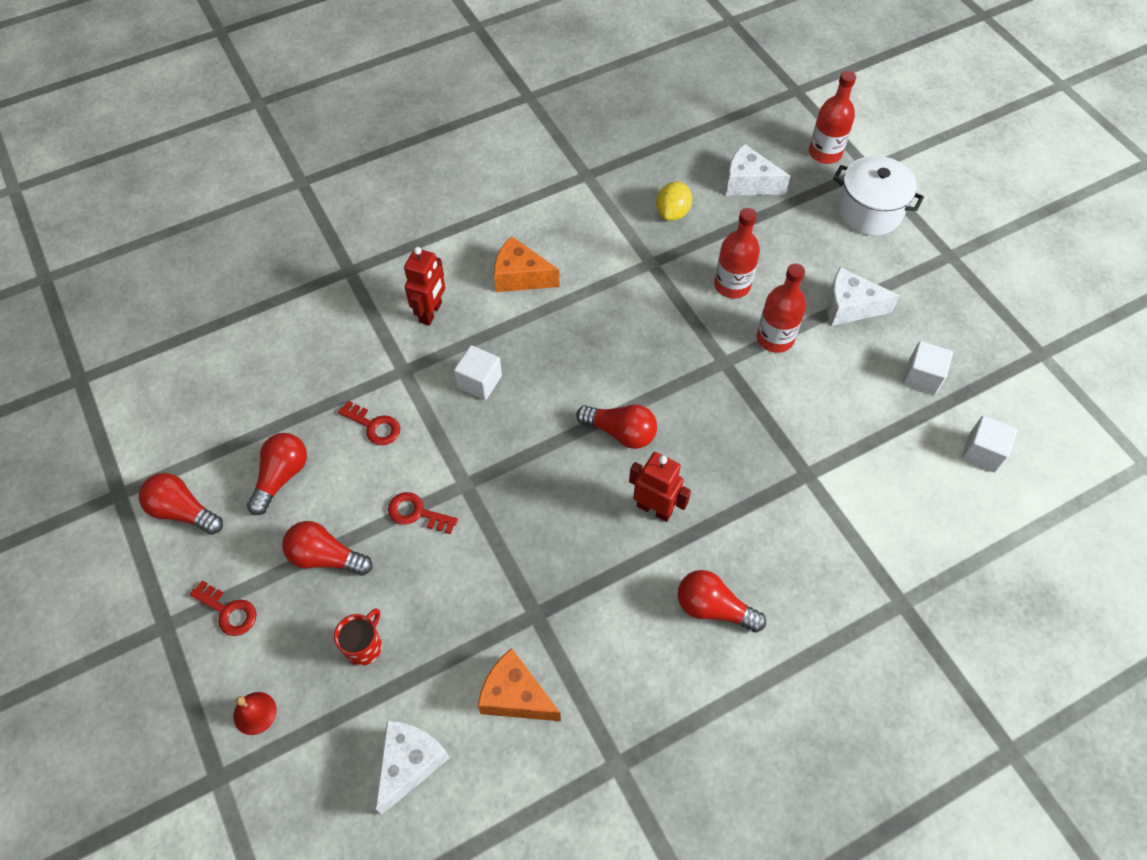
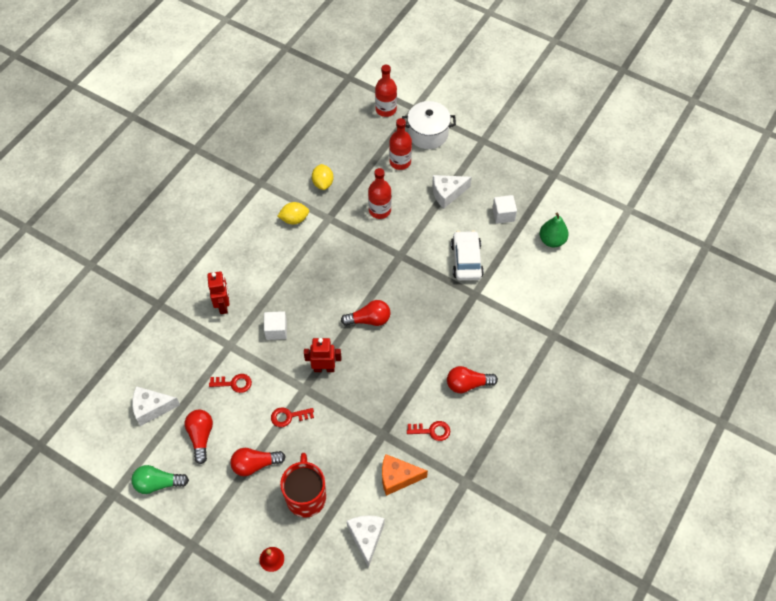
camera: 30 degrees left, 0 degrees up
red light bulb [139,473,223,535] -> green light bulb [131,465,189,494]
red key [190,580,257,636] -> red key moved to [407,421,450,441]
red mug [334,608,382,666] -> red mug [280,453,326,518], size x1.82
orange cheese [494,236,559,292] -> none
red robot [629,452,691,522] -> red robot moved to [304,338,341,372]
white cheese [726,144,790,195] -> white cheese moved to [132,386,180,426]
red bottle [757,264,806,353] -> red bottle moved to [389,118,412,170]
white cube [962,416,1017,472] -> green pear [539,212,569,247]
none -> yellow lemon [277,202,309,224]
none -> white car [451,230,484,281]

